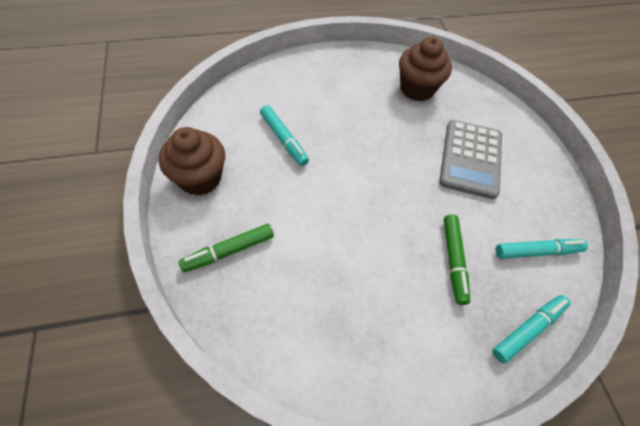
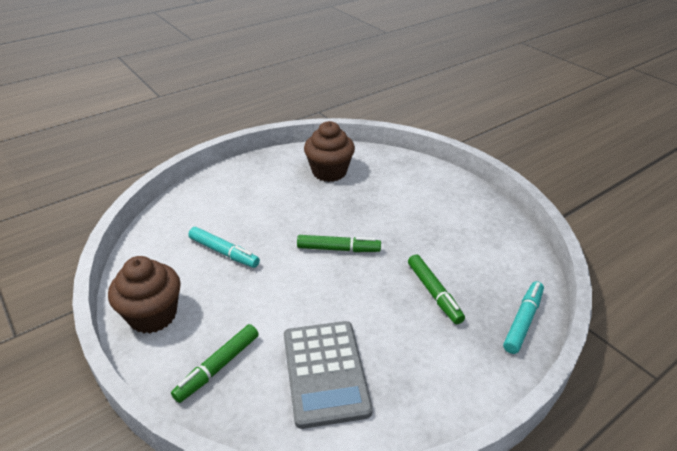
camera: 20 degrees left, 20 degrees down
grey calculator [439,120,502,199] -> grey calculator moved to [284,321,373,429]
turquoise marker [496,239,588,259] -> none
none -> green marker [297,235,381,252]

